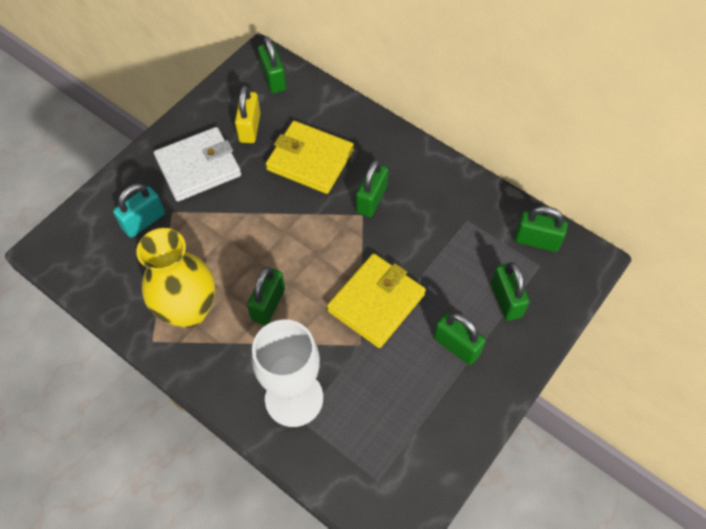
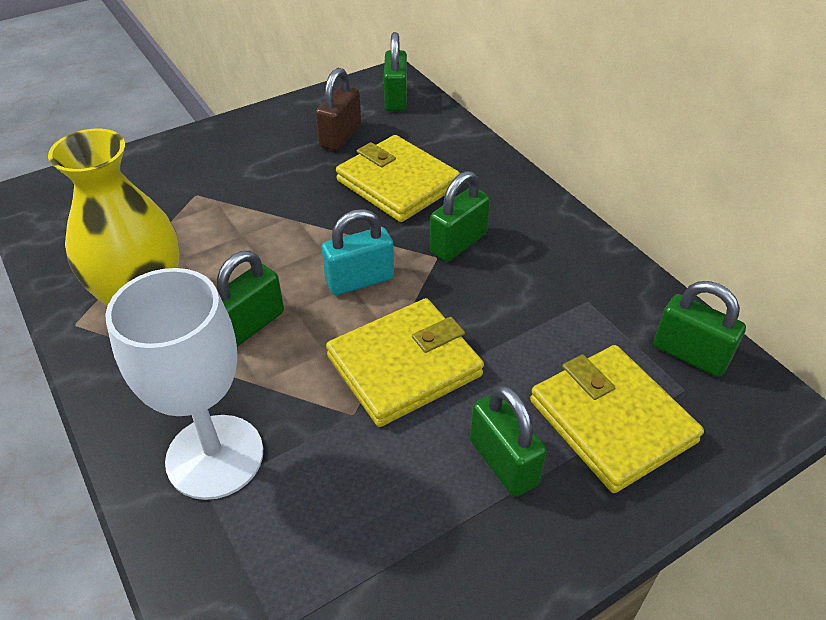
camera: 20 degrees right, 15 degrees down
turquoise padlock [113,184,165,238] -> turquoise padlock moved to [322,209,394,295]
white wallet [154,127,241,202] -> none
yellow padlock [235,85,260,143] -> brown padlock [316,68,361,151]
green padlock [491,262,530,321] -> yellow wallet [530,345,704,493]

